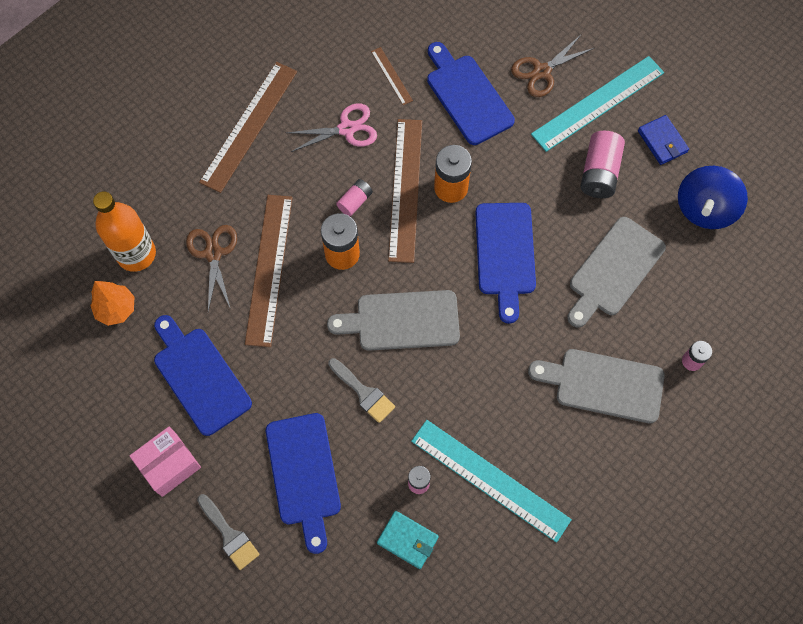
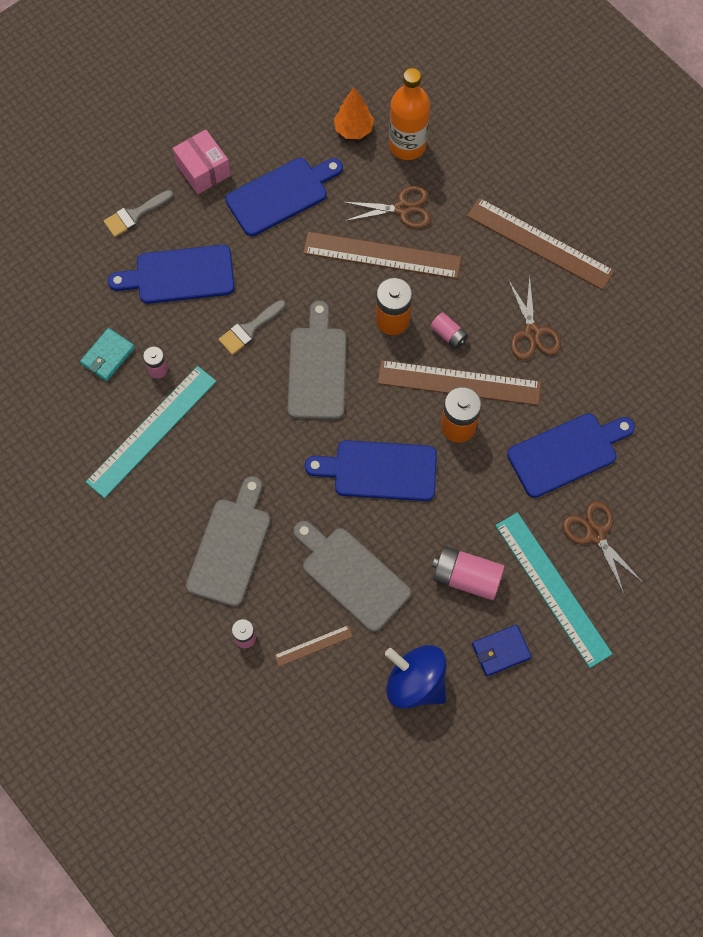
camera: 95 degrees right, 0 degrees up
pink scissors [287,103,377,152] -> brown scissors [508,275,561,360]
brown ruler [371,47,413,105] -> brown ruler moved to [274,625,353,667]

